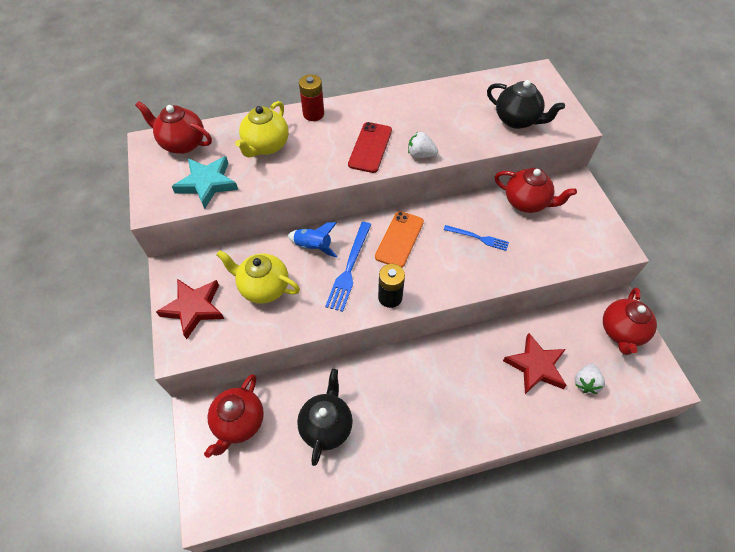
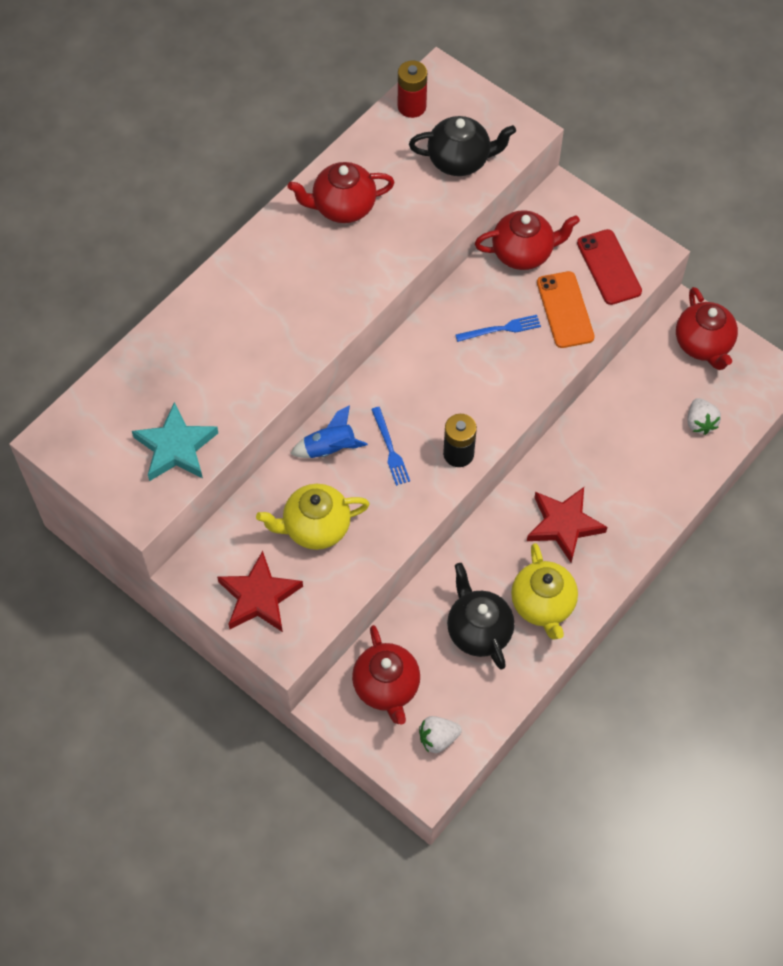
camera: 35 degrees left, 5 degrees up
red teapot [135,101,212,154] -> red teapot moved to [287,162,395,223]
yellow teapot [235,101,289,158] -> yellow teapot moved to [511,543,578,640]
red battery [299,74,324,121] -> red battery moved to [398,61,427,118]
blue fork [325,222,371,312] -> blue fork [371,407,410,486], size x0.64
red phone [348,122,392,173] -> red phone moved to [577,229,642,305]
orange phone [375,211,424,268] -> orange phone moved to [537,271,595,348]
white strawberry [408,132,438,158] -> white strawberry moved to [419,716,462,753]
red star [503,333,567,394] -> red star moved to [527,487,607,563]

